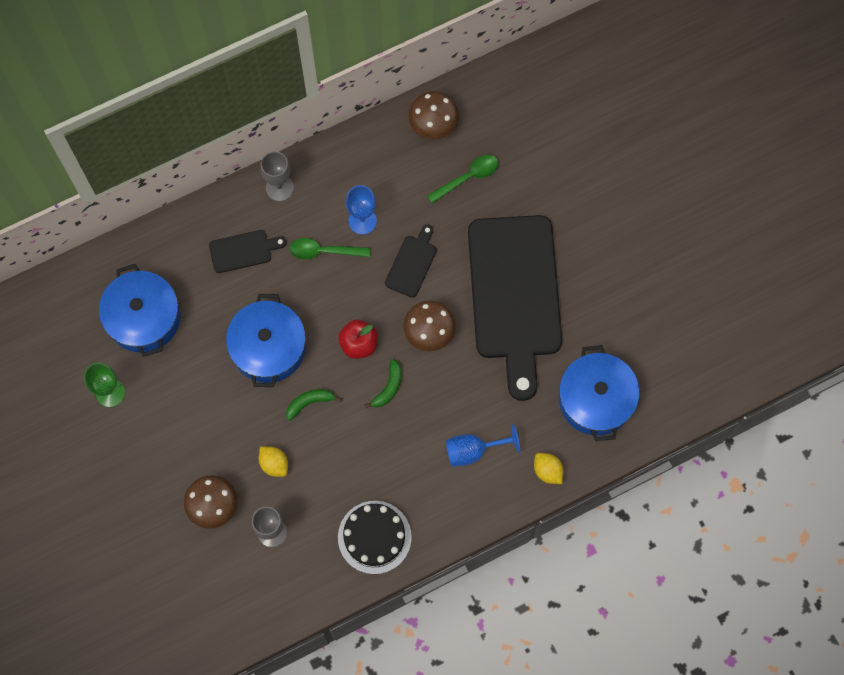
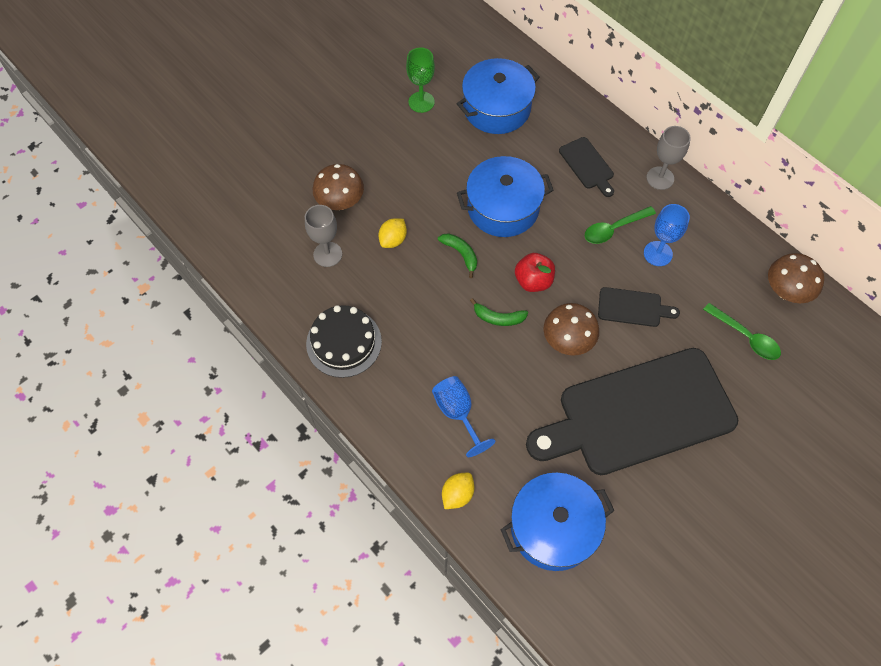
camera: 75 degrees right, 10 degrees down
green spoon [289,238,370,259] -> green spoon turned 105 degrees counterclockwise [585,206,656,244]

